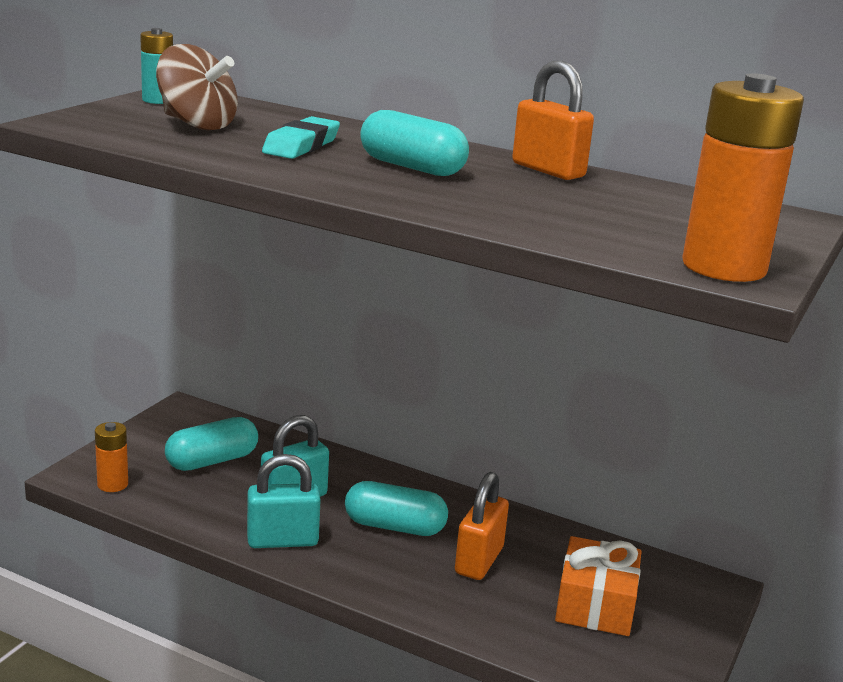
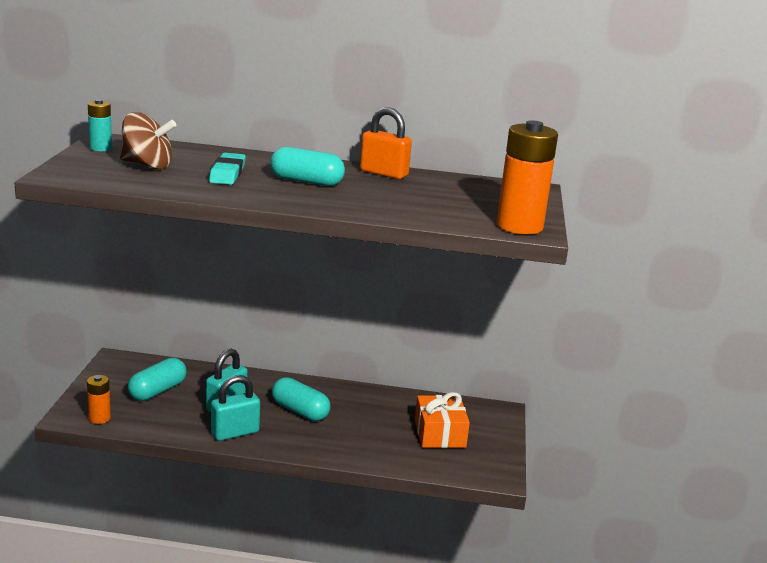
camera: 20 degrees left, 0 degrees up
turquoise capsule [345,481,448,536] -> turquoise capsule turned 45 degrees clockwise [272,377,331,421]
orange padlock [455,472,509,580] -> none

